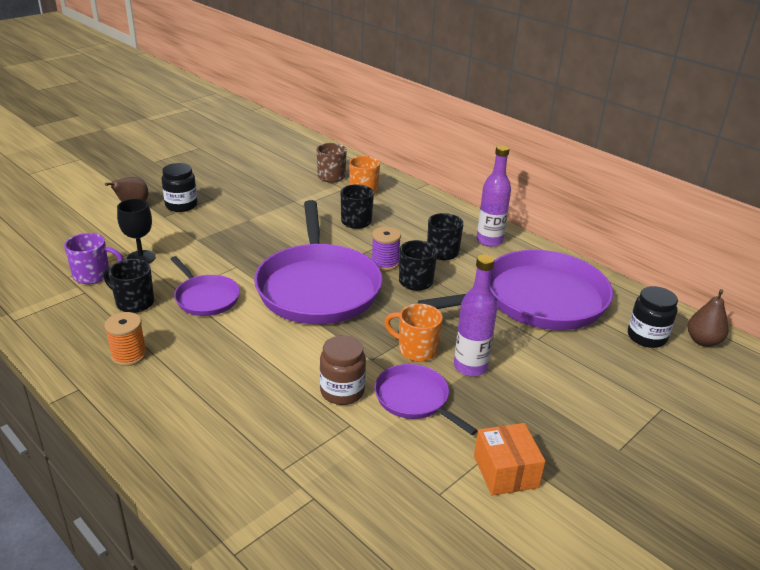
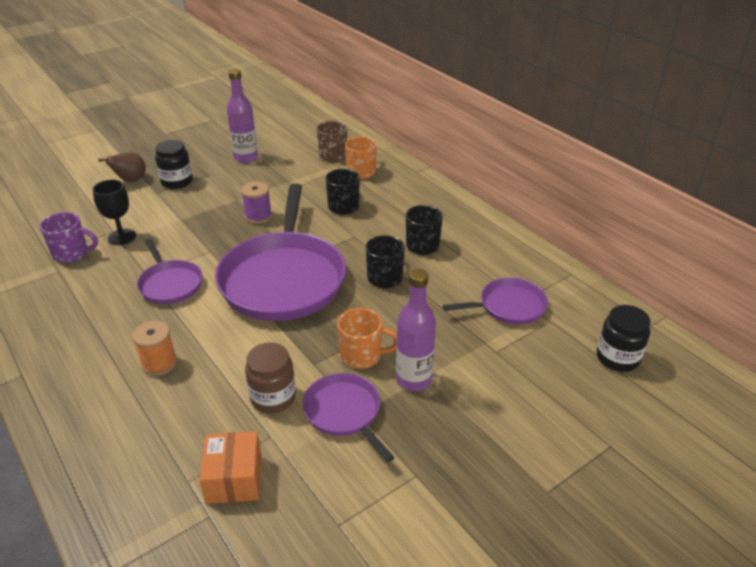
camera: 10 degrees right, 5 degrees up
black mug [103,259,154,313] -> none
orange spool [104,312,147,366] -> orange spool moved to [132,321,177,376]
purple spool [372,227,401,271] -> purple spool moved to [241,181,272,224]
orange mug [384,304,443,362] -> orange mug turned 150 degrees clockwise [337,308,397,369]
purple pan [418,250,613,330] -> purple pan [443,278,548,325], size x0.49
orange box [474,423,546,496] -> orange box moved to [199,431,262,504]
purple bottle [477,145,511,247] -> purple bottle moved to [227,69,258,163]
brown pear [688,289,729,347] -> none

